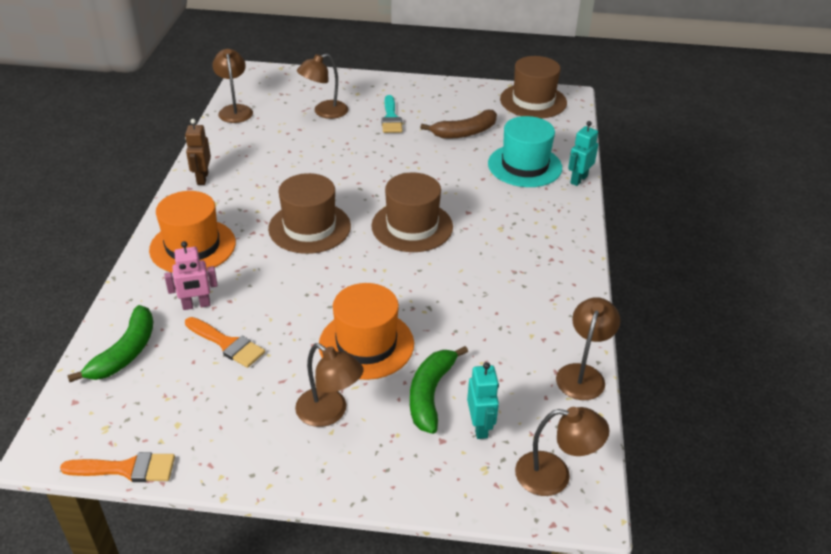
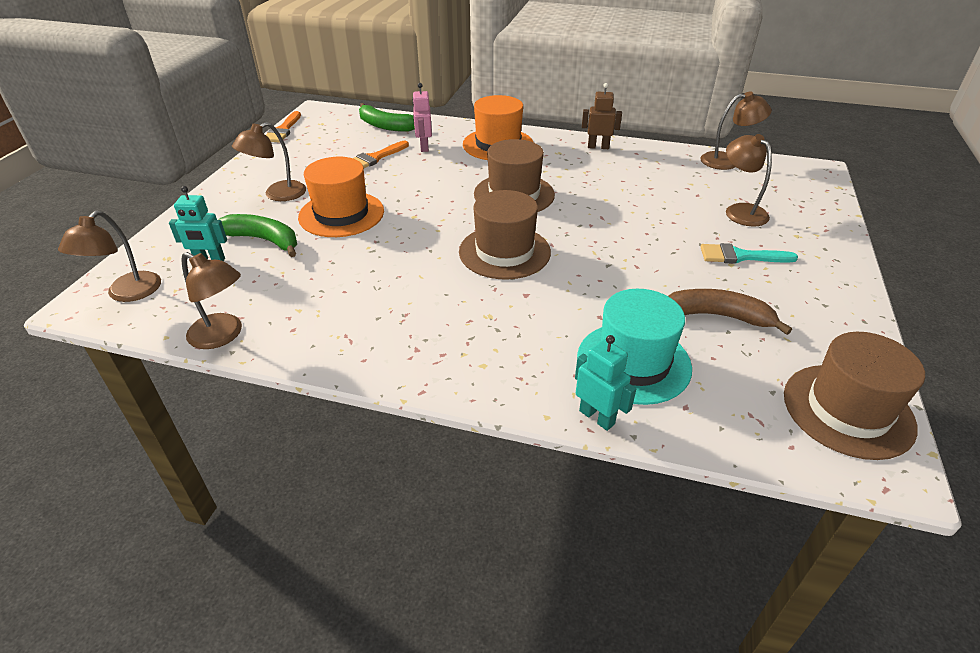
camera: 100 degrees right, 0 degrees up
brown banana [420,110,497,139] -> brown banana turned 120 degrees clockwise [668,289,792,335]

